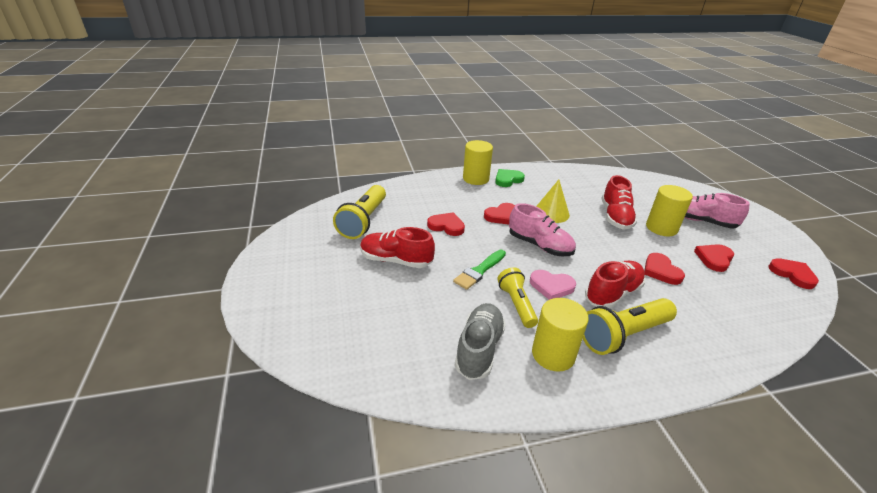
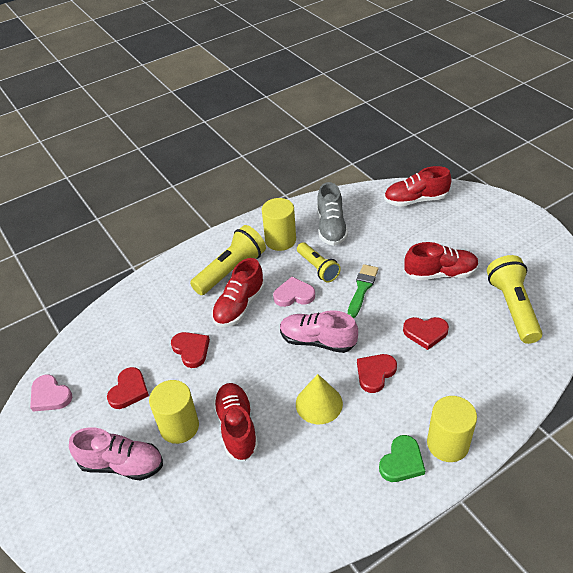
camera: 165 degrees right, 10 degrees up
red heart [768,258,819,289] -> pink heart [30,375,72,412]
none -> red shoe [384,166,451,207]

